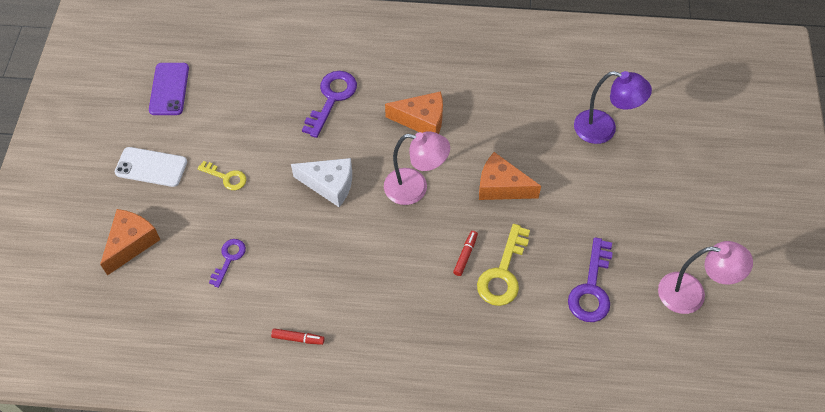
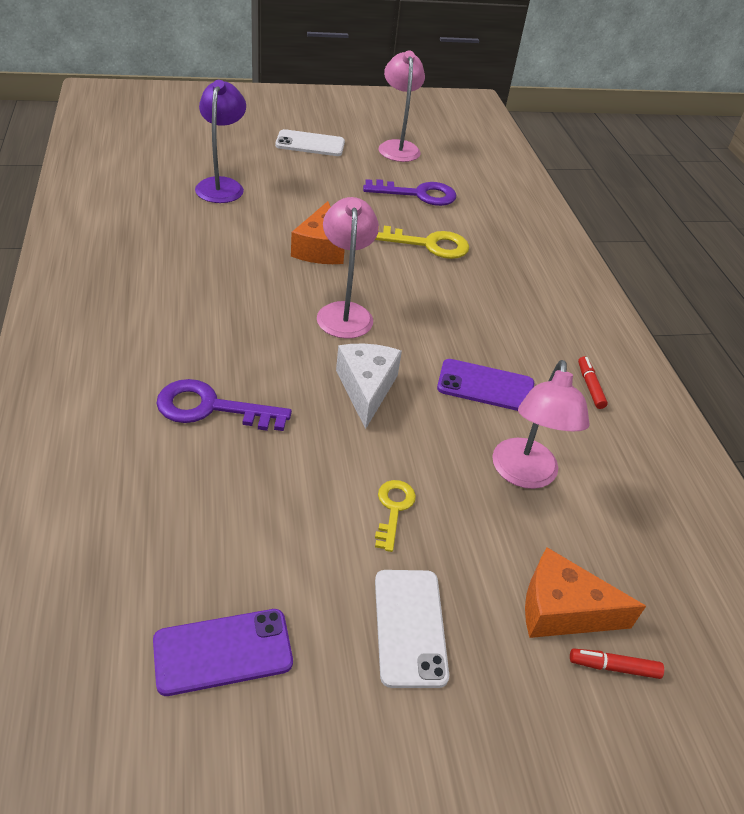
camera: 110 degrees left, 15 degrees down
purple key [209,239,246,288] -> pink lamp [492,360,590,489]
orange cheese [385,91,443,134] -> none
red marker [453,231,478,276] -> red marker moved to [570,648,664,679]
none -> white phone [275,129,345,156]
none -> purple phone [437,359,534,411]

